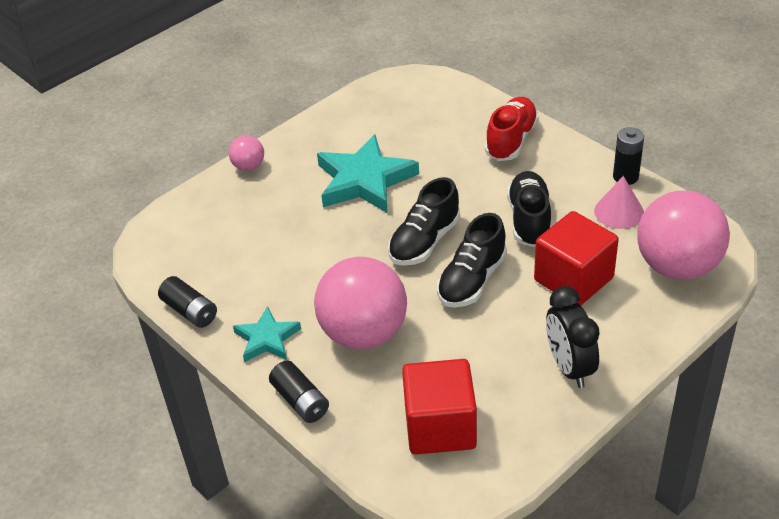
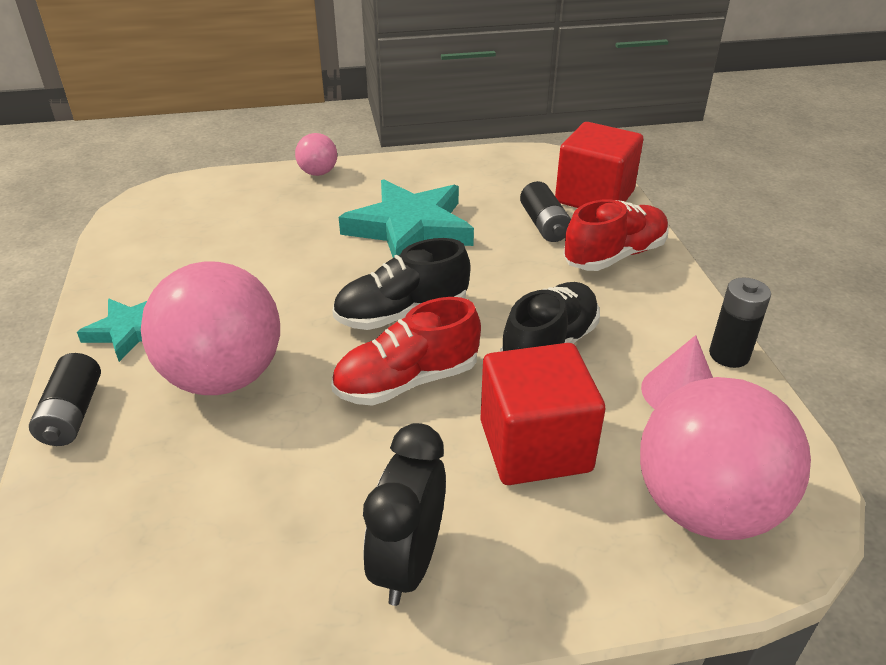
camera: 30 degrees right, 5 degrees down
black battery [158,276,217,328] -> black battery moved to [520,181,571,242]
red cube [402,359,477,454] -> red cube moved to [555,122,643,208]
black shoe [437,213,507,308] -> red shoe [331,297,481,406]

